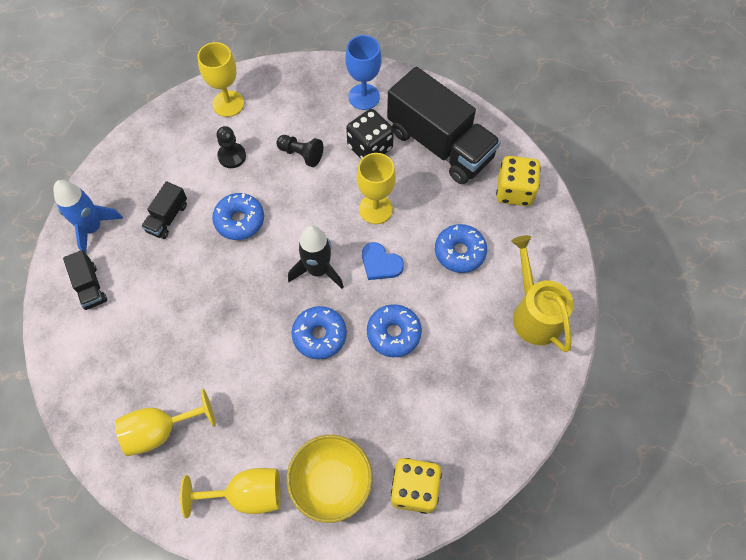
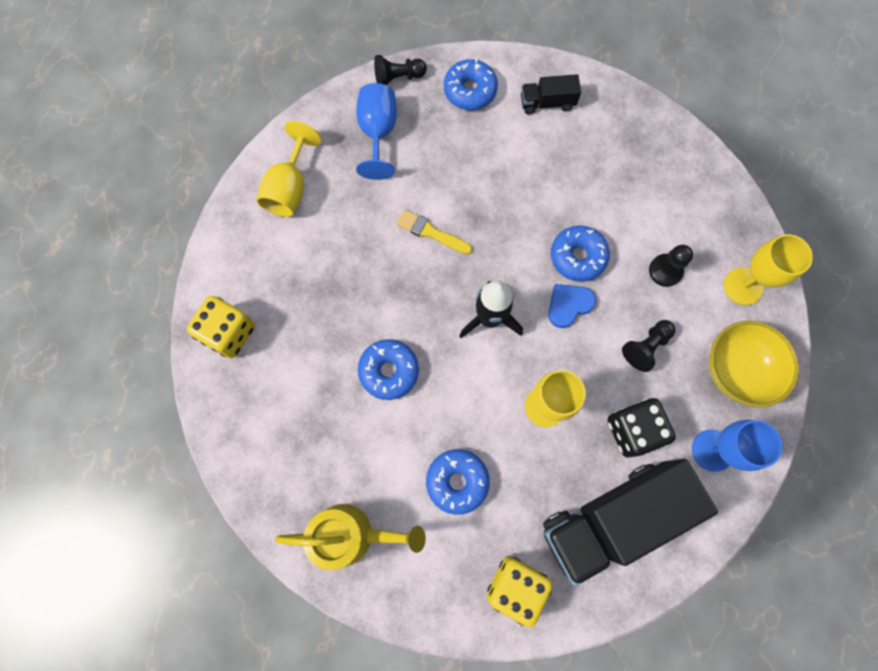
camera: 110 degrees right, 10 degrees up
blue rocket [53,180,123,253] -> none
yellow goblet [115,389,216,456] -> blue goblet [356,83,397,180]
black truck [141,181,187,239] -> none
yellow bowl [287,435,373,523] -> yellow bowl moved to [709,321,799,407]
blue donut [291,306,347,359] -> blue donut moved to [444,59,498,110]
blue heart [362,242,404,280] -> blue heart moved to [548,284,596,328]
none -> black pawn [374,55,427,85]
none -> yellow brush [396,210,472,255]

